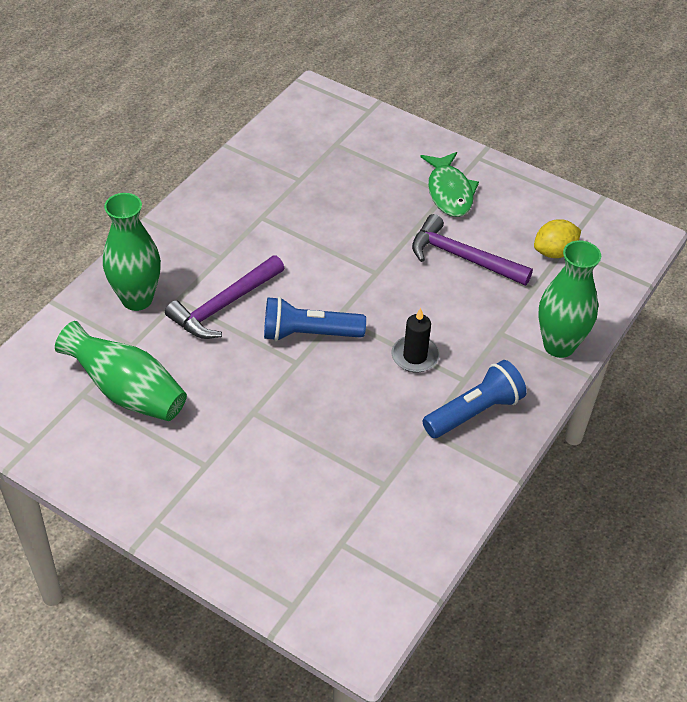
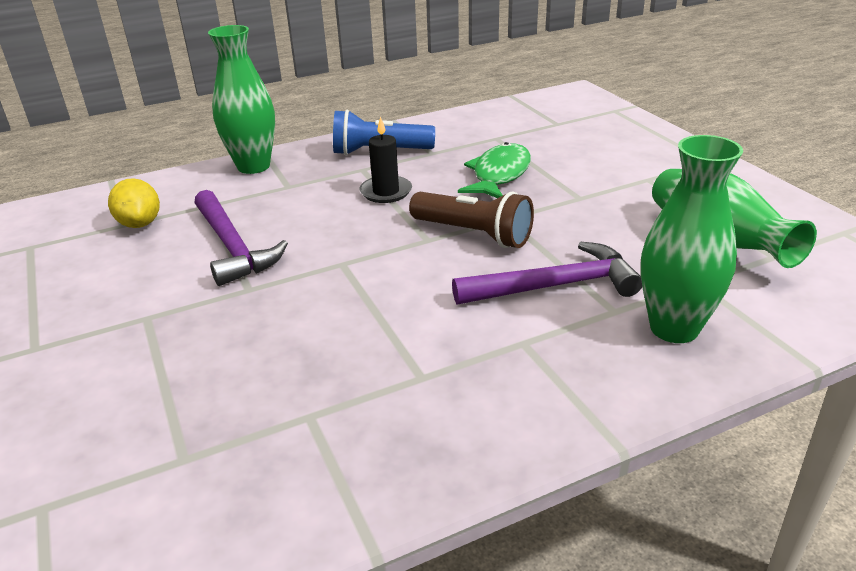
camera: 145 degrees left, 15 degrees down
blue flashlight [264,297,366,341] -> brown flashlight [409,191,534,248]
green fish [421,152,479,217] -> green fish moved to [458,142,531,198]
yellow lemon [534,219,581,258] -> yellow lemon turned 60 degrees clockwise [108,178,160,228]

